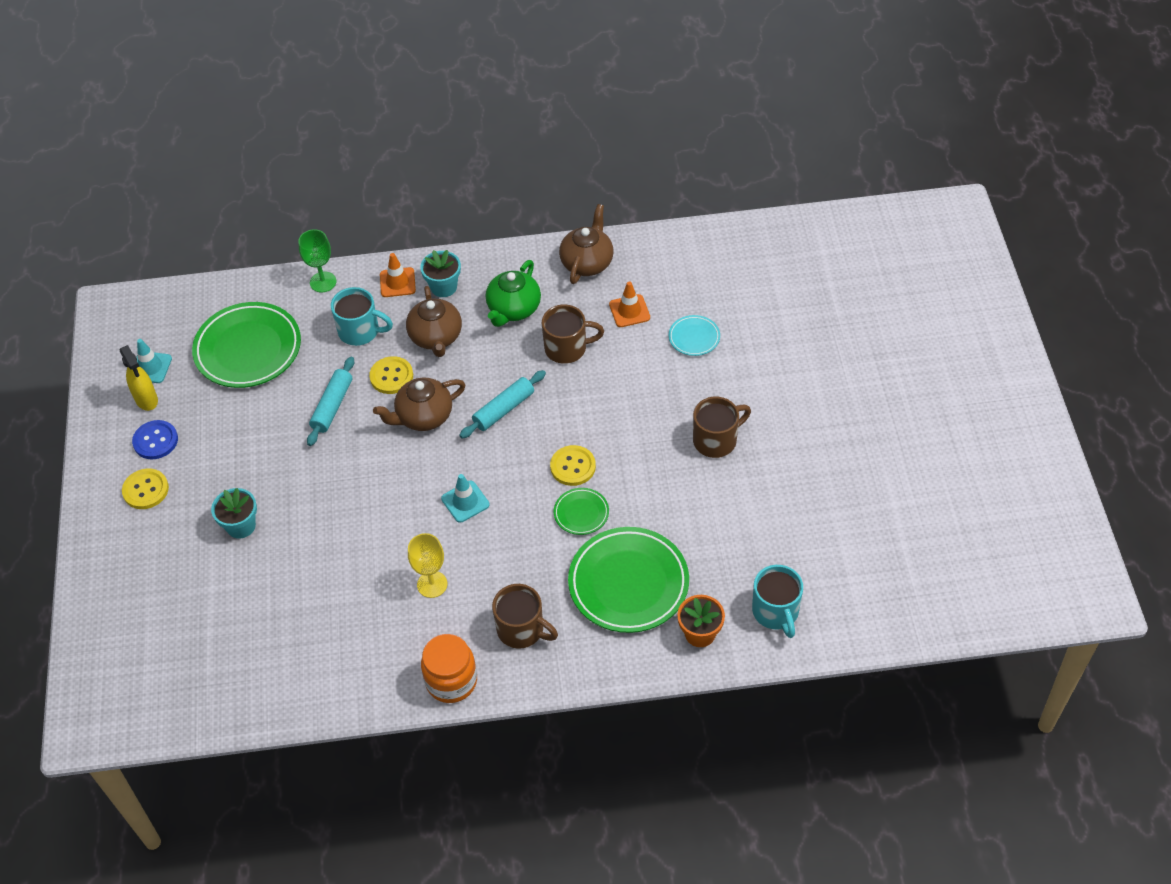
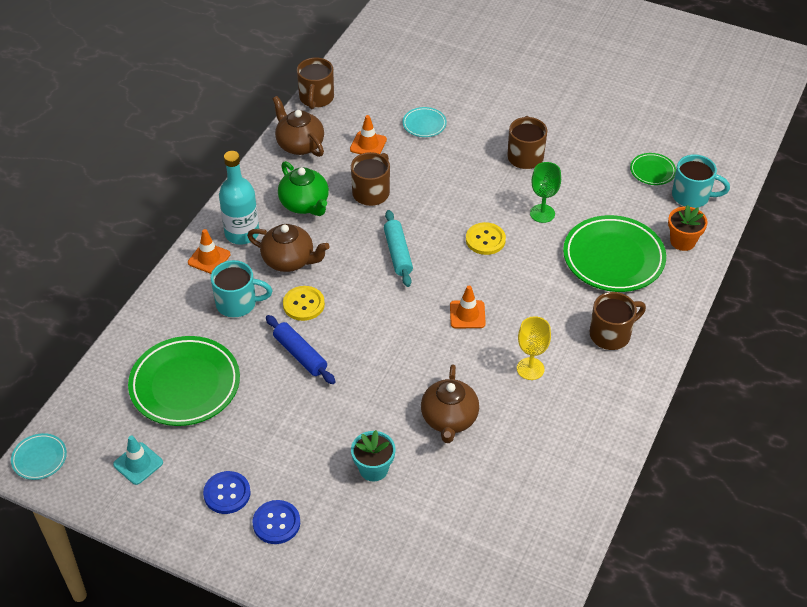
camera: 60 degrees left, 5 degrees down
yellow spray bottle [119,345,158,411] -> none
yellow button [122,468,169,509] -> blue button [253,500,300,544]
green goblet [298,229,336,292] -> green goblet moved to [530,162,561,223]
turquoise rolling pin [307,357,354,446] -> blue rolling pin [266,315,336,384]
turquoise mug [331,287,393,346] -> turquoise mug turned 45 degrees clockwise [211,260,272,317]
brown teapot [373,377,466,431] -> brown teapot moved to [421,364,479,443]
turquoise flower pot [420,250,461,297] -> turquoise bottle [219,151,259,245]
orange jar [421,634,477,703] -> none
turquoise traffic cone [441,474,490,523] -> orange traffic cone [450,286,486,328]
green plate [554,488,609,535] -> green plate moved to [630,153,676,185]
none -> turquoise plate [11,433,67,480]
none -> brown mug [297,57,334,109]

